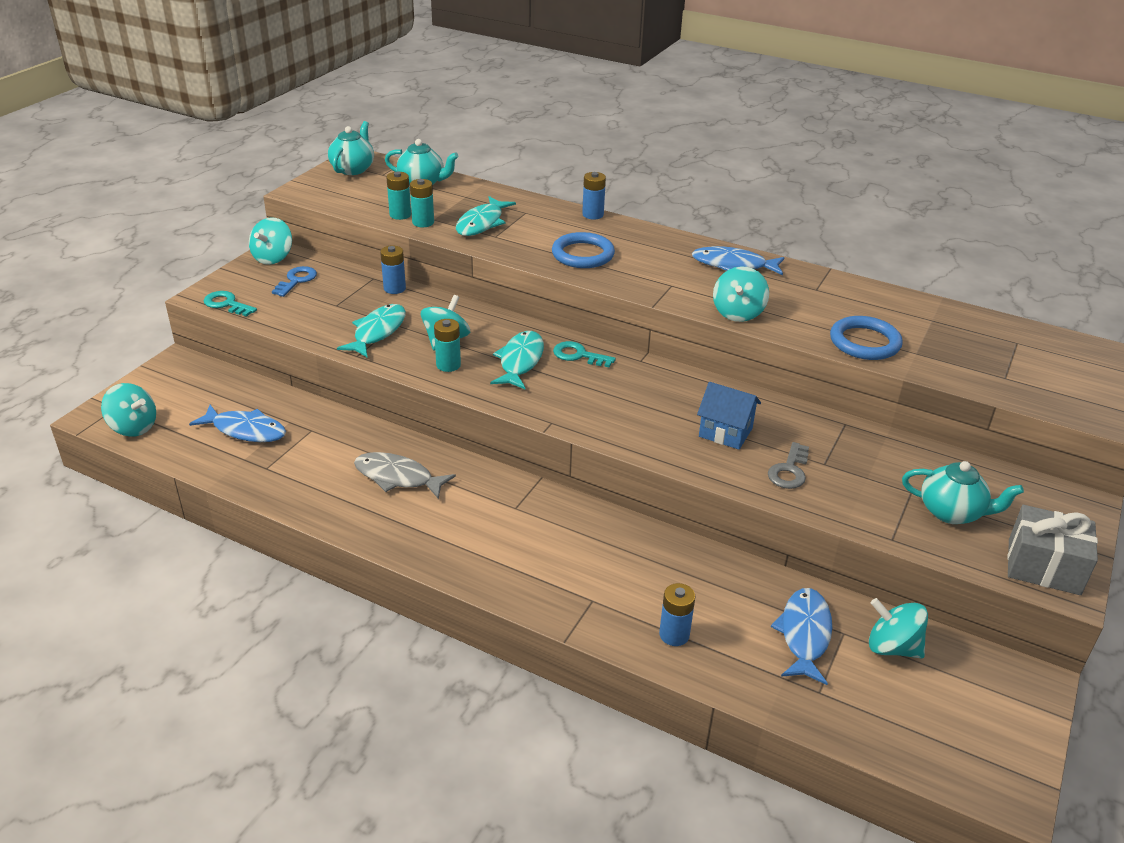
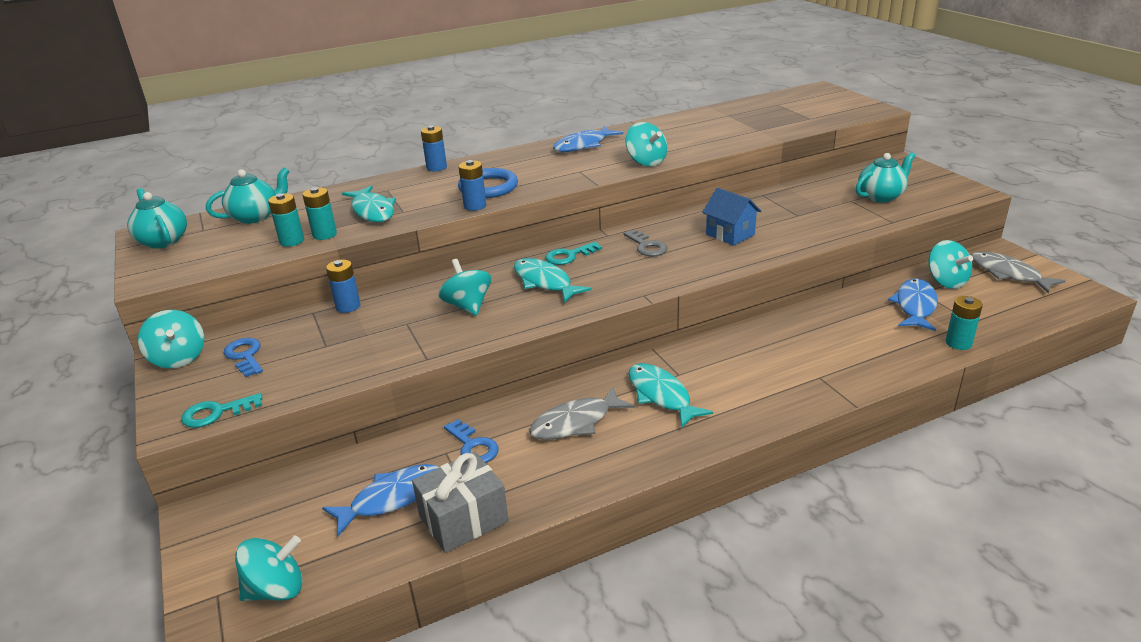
camera: 50 degrees left, 5 degrees down
turquoise fish [337,304,406,358] -> turquoise fish moved to [628,363,713,428]
turquoise battery [434,319,461,372] -> turquoise battery moved to [945,296,983,350]
blue battery [659,583,695,646] -> blue battery moved to [458,160,486,211]
blue house [697,382,761,449] -> blue house turned 75 degrees clockwise [702,188,761,246]
grey key [768,442,809,489] -> grey key moved to [624,229,667,257]
blue fish [771,588,832,685] -> blue fish turned 60 degrees clockwise [888,279,938,331]
blue ring [830,316,903,360] -> none
turquoise spinning top [869,598,928,659] -> turquoise spinning top turned 90 degrees counterclockwise [929,240,973,289]
grey gift [1007,505,1098,595] -> grey gift moved to [412,452,509,553]
none -> blue key [444,419,499,463]
none -> grey fish [971,252,1066,293]

